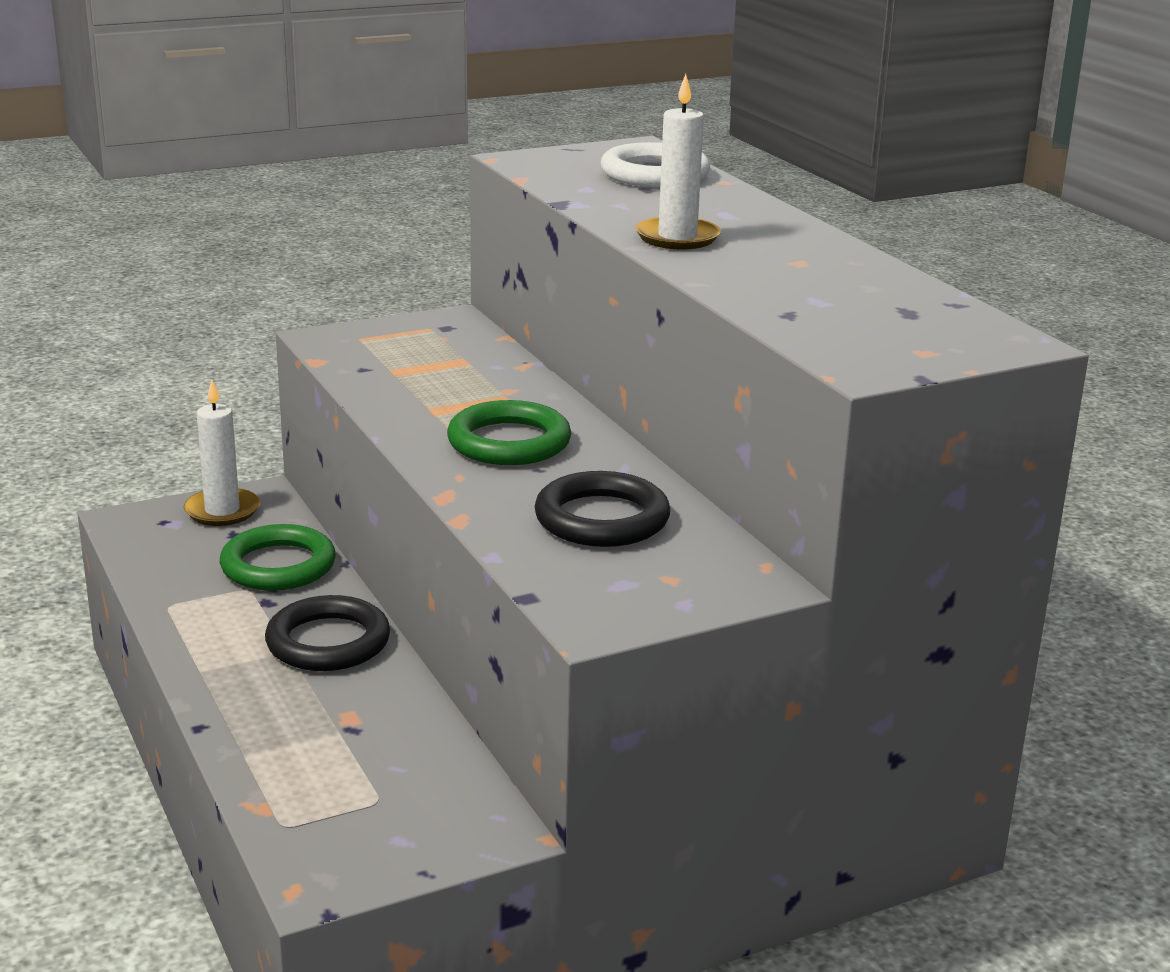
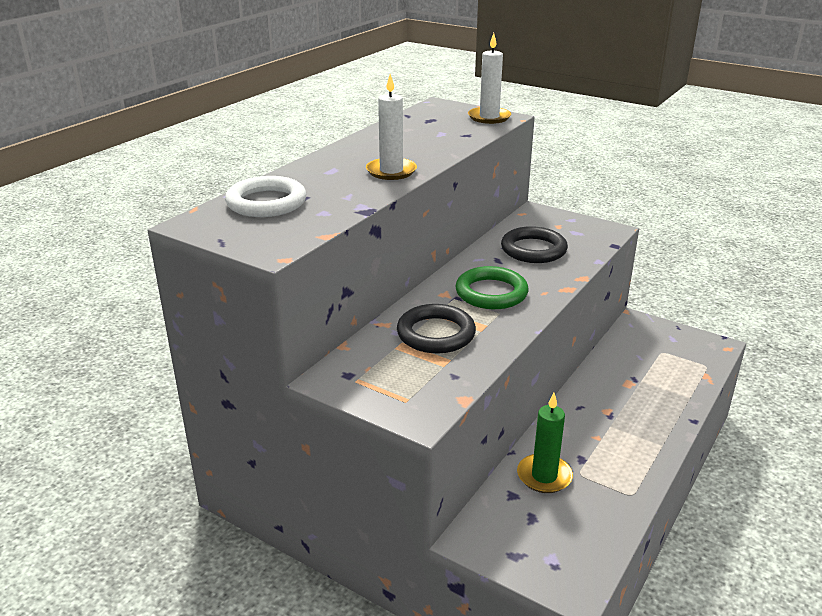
camera: 120 degrees left, 5 degrees up
white candle [184,380,260,526] -> white candle moved to [468,33,511,124]
green ring [220,524,336,591] -> green candle [517,393,573,493]
black ring [265,595,390,671] -> black ring moved to [397,304,476,353]

